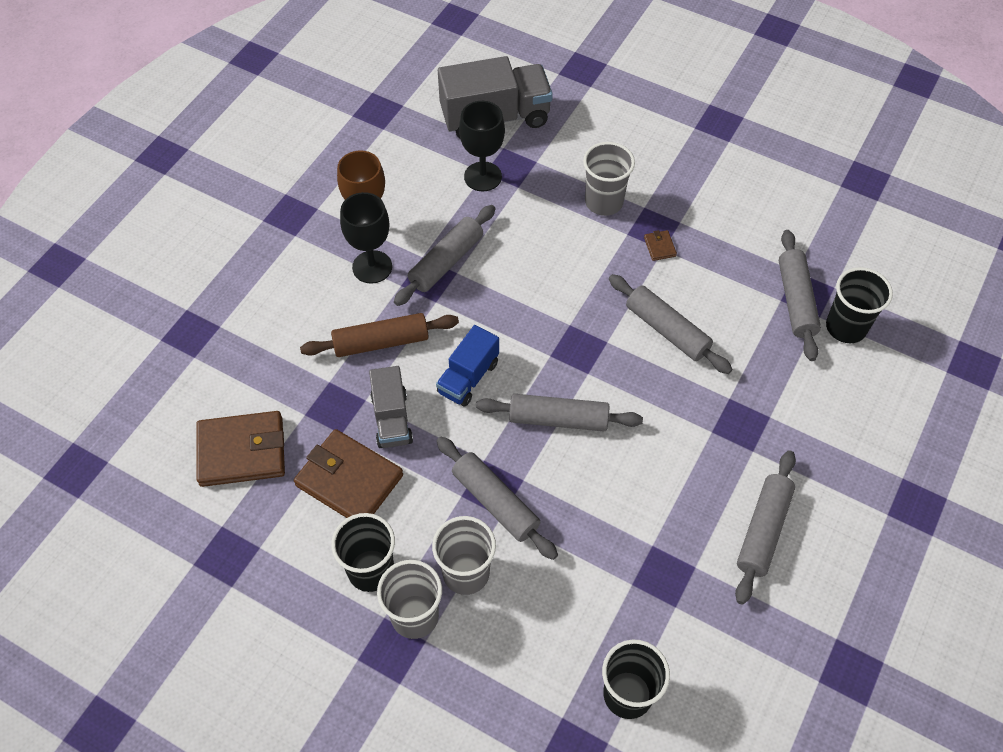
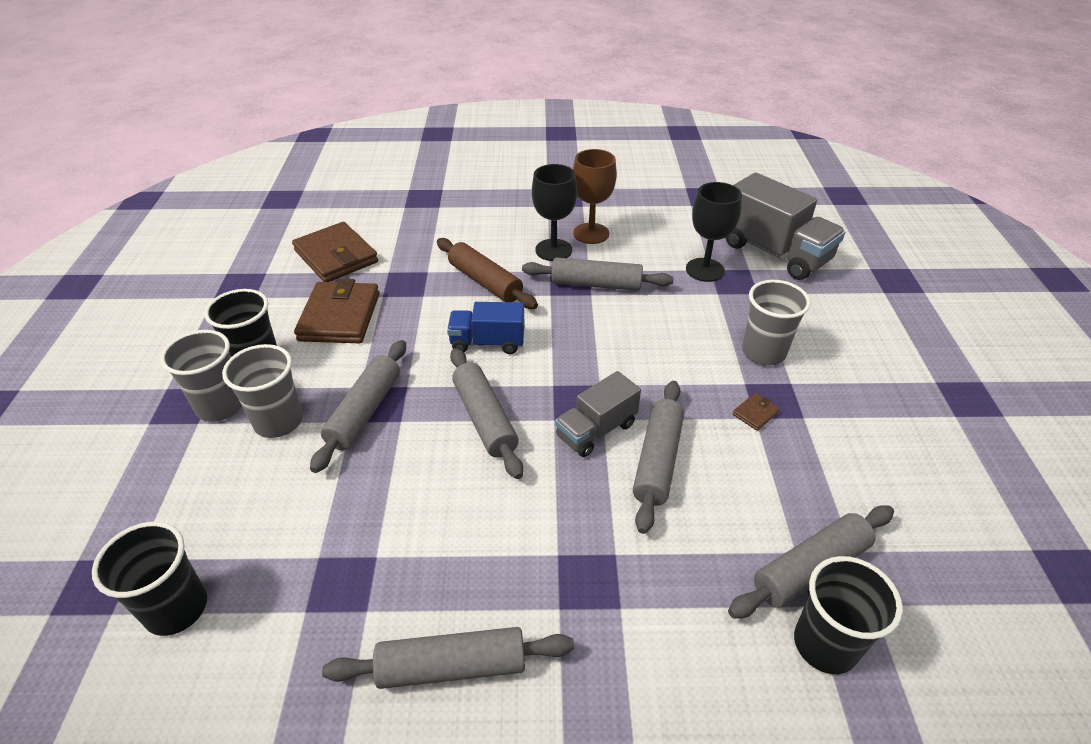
camera: 60 degrees right, 15 degrees down
grey truck [369,366,413,448] -> grey truck moved to [555,371,641,457]

